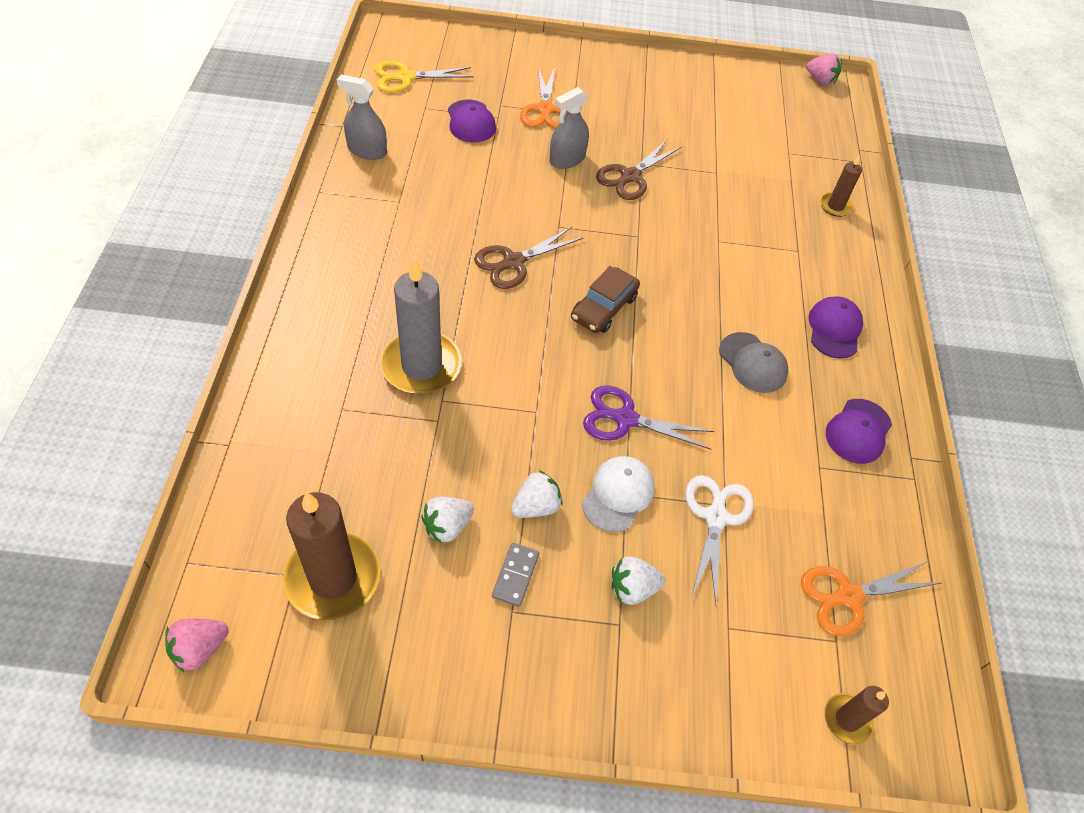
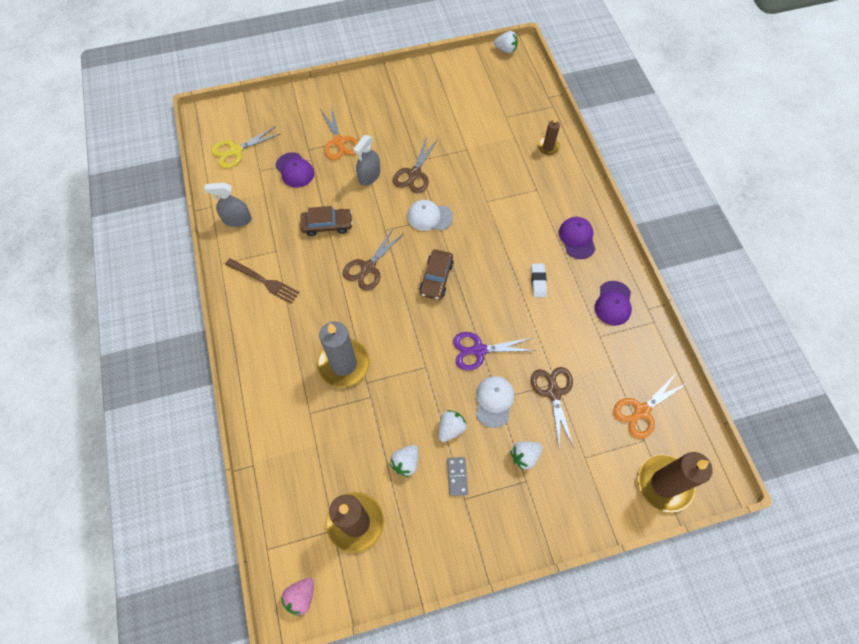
camera: 15 degrees left, 10 degrees up
white scissors [685,475,754,604] -> brown scissors [531,367,574,448]
grey cap [719,332,789,393] -> white eraser [531,263,547,297]
pink strawberry [806,53,842,85] -> white strawberry [494,31,518,53]
brown candle [824,686,889,745] -> brown candle [638,452,713,513], size x1.97
none -> brown fork [225,258,300,304]
none -> brown car [300,206,353,236]
none -> white cap [407,200,453,231]

